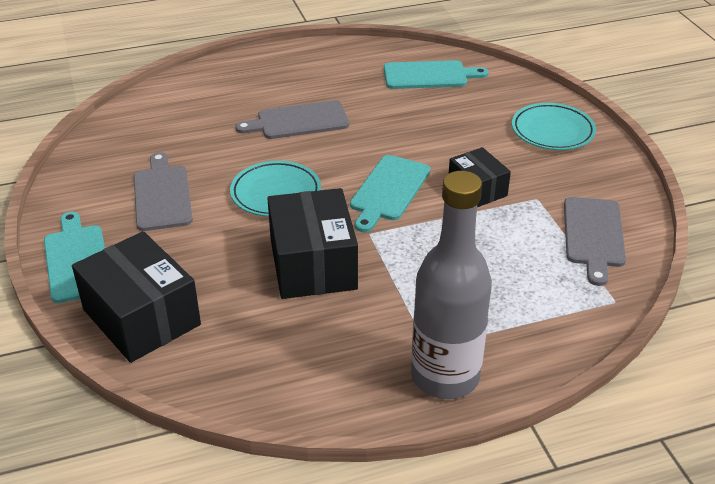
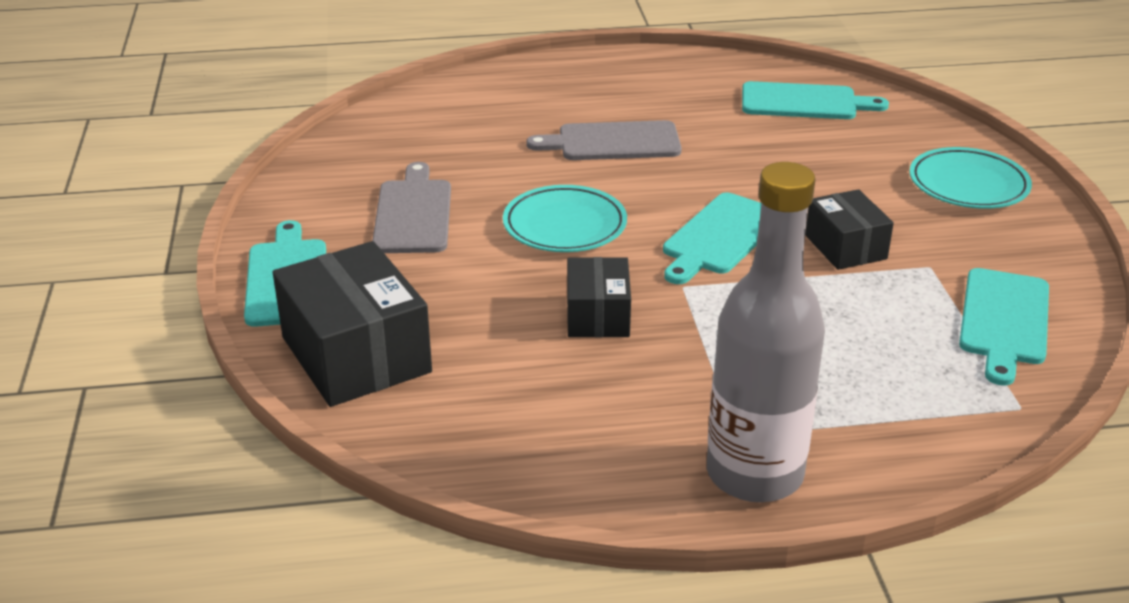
camera: 10 degrees right, 5 degrees down
black box [267,188,358,299] -> black box [567,257,631,337], size x0.58
grey cutting board [564,197,626,286] -> turquoise cutting board [959,268,1049,386]

